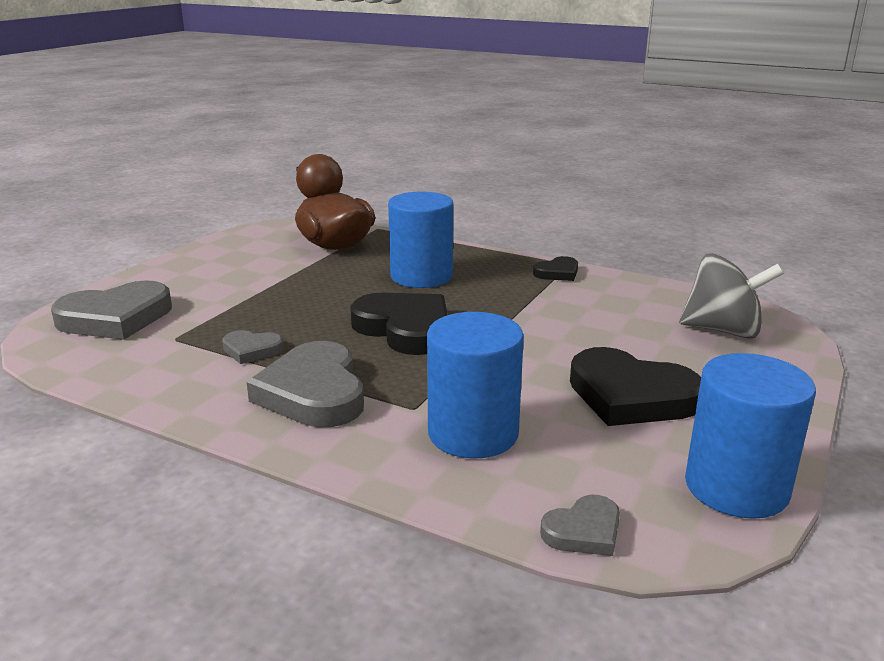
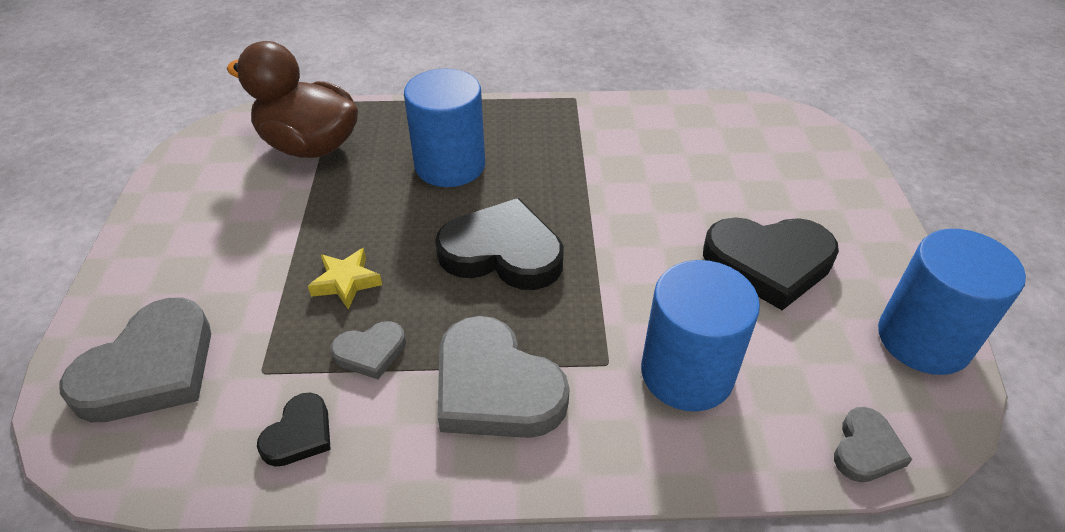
camera: 30 degrees left, 20 degrees up
black heart [533,256,578,281] -> black heart moved to [257,393,331,467]
grey spinning top [679,253,784,339] -> none
none -> yellow star [308,248,382,309]

